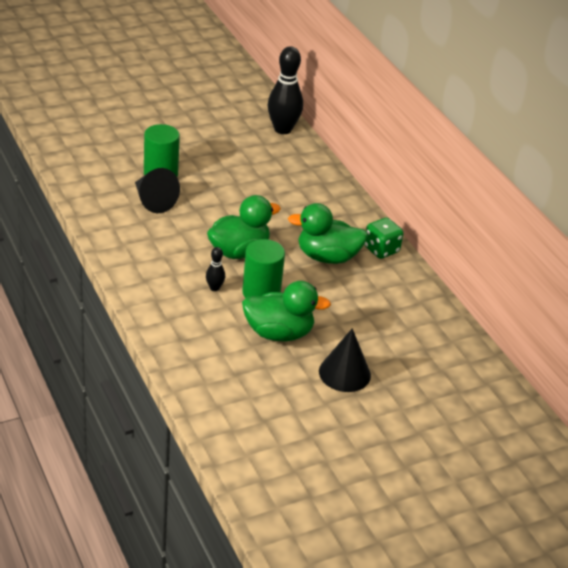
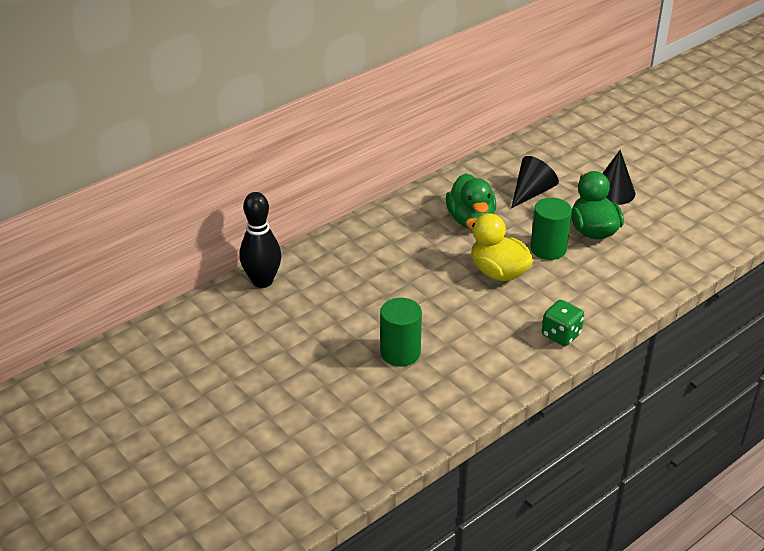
camera: 100 degrees left, 0 degrees up
black cone [135,168,180,213] -> black cone moved to [511,156,559,208]
black bowling pin [206,247,225,291] -> none
green duck [207,195,281,259] -> yellow duck [465,213,534,281]
green dice [364,218,404,259] -> green dice moved to [542,300,584,346]

